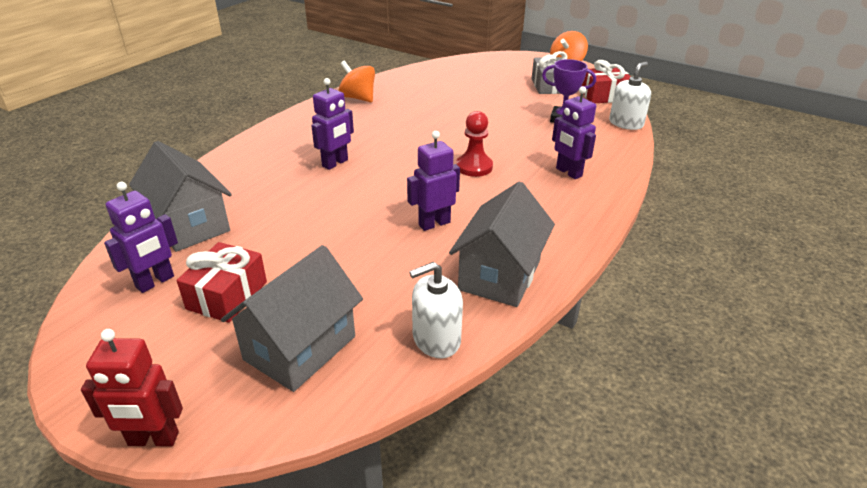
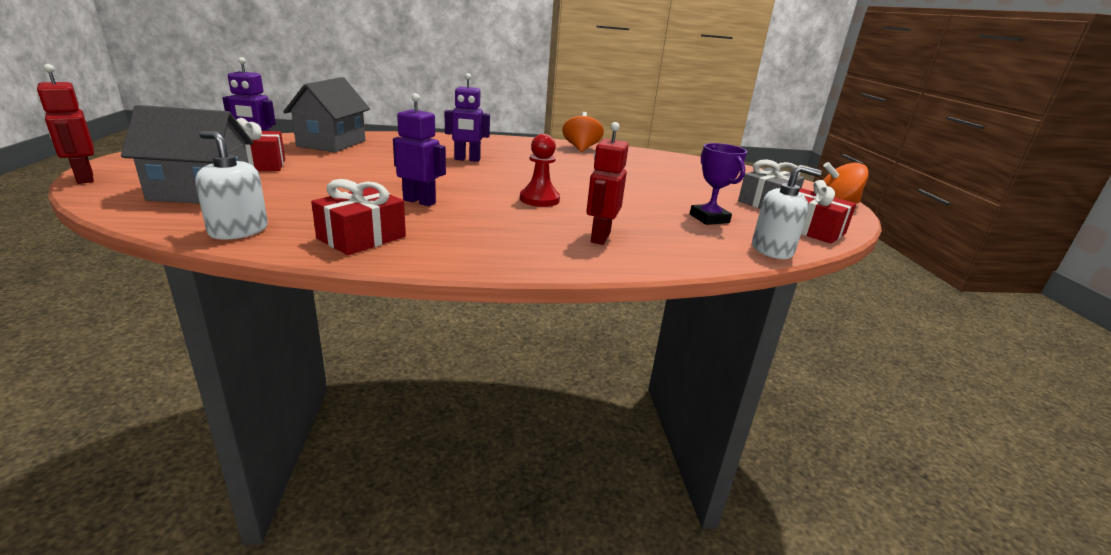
camera: 50 degrees right, 10 degrees down
grey house [449,181,555,307] -> red gift [311,179,406,255]
purple robot [552,86,596,179] -> red robot [587,122,629,245]

